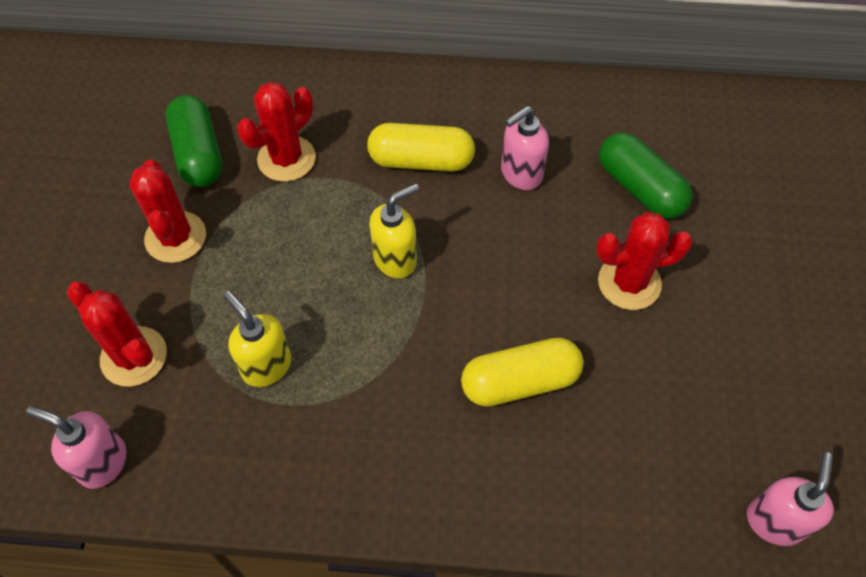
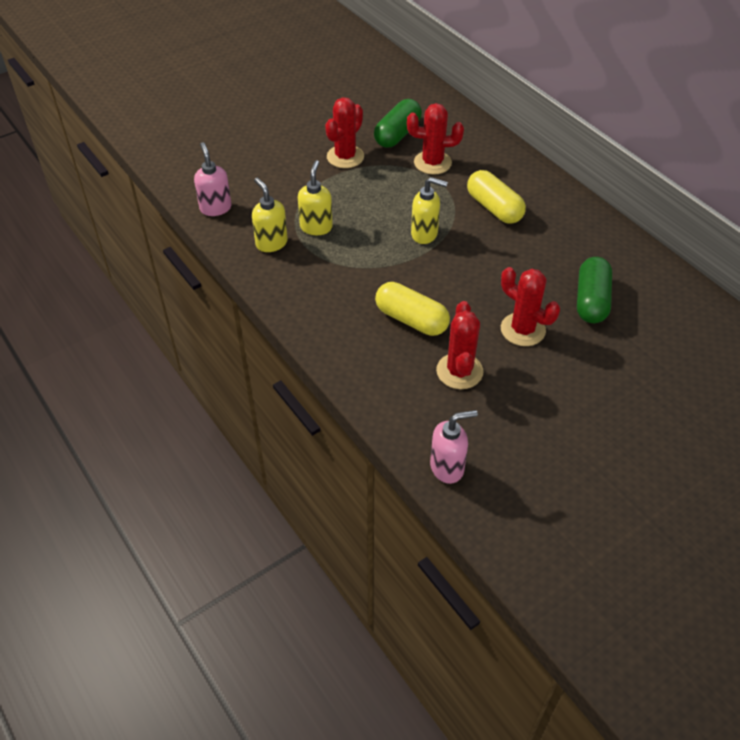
camera: 50 degrees right, 10 degrees down
red cactus [67,282,167,387] -> red cactus moved to [436,301,483,389]
pink soap dispenser [501,106,549,190] -> none
none -> yellow soap dispenser [252,178,288,252]

